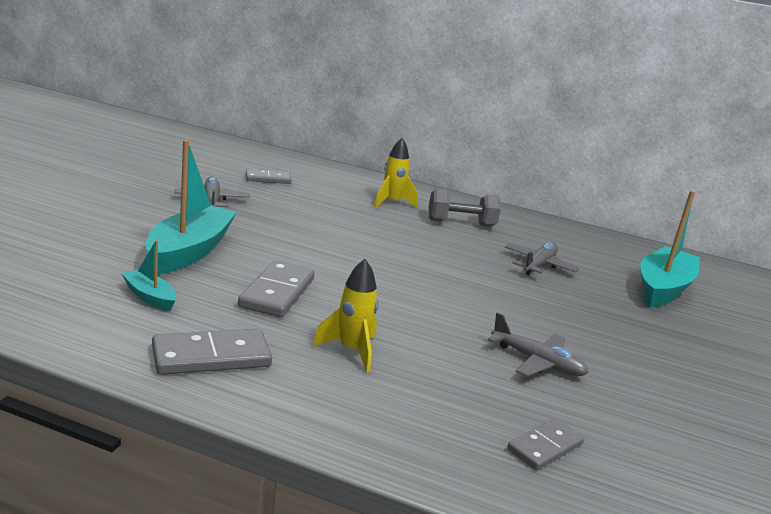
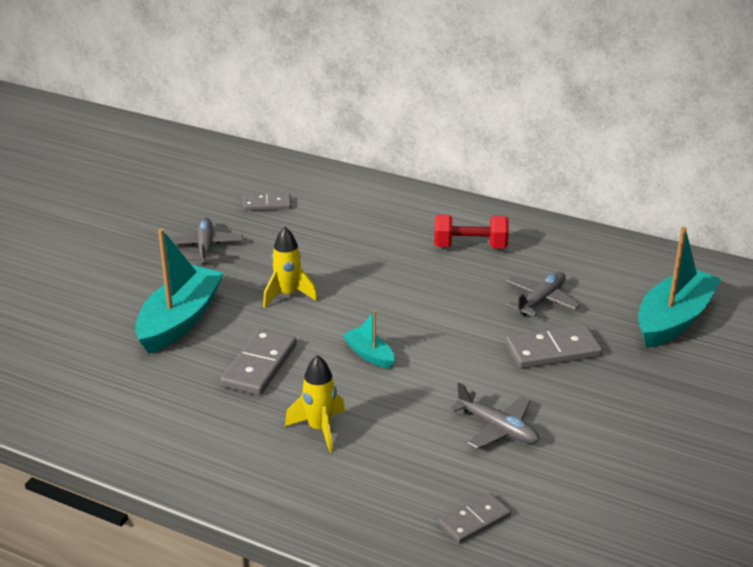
camera: 10 degrees right, 10 degrees up
turquoise boat [122,240,177,311] -> turquoise boat moved to [343,310,395,368]
grey domino [152,329,272,375] -> grey domino moved to [506,325,602,369]
yellow rocket [374,138,418,208] -> yellow rocket moved to [263,227,318,308]
grey dumbbell [429,189,501,227] -> red dumbbell [434,214,509,248]

